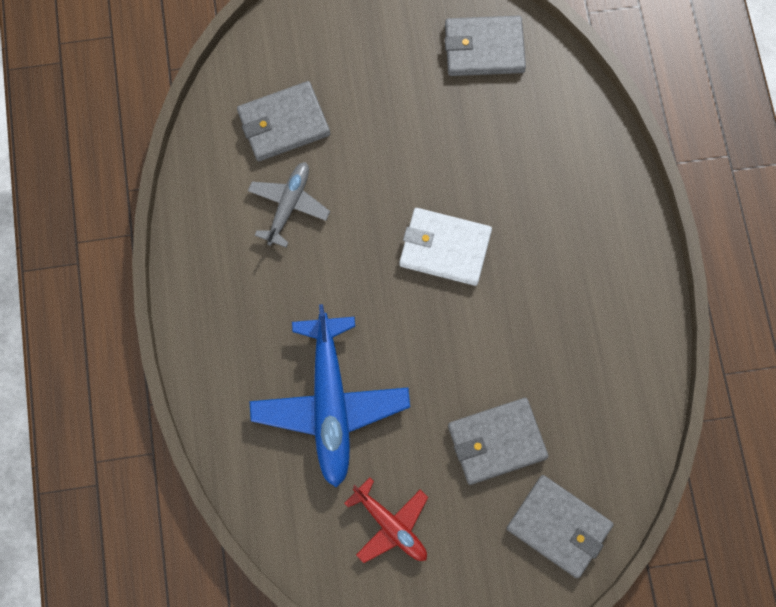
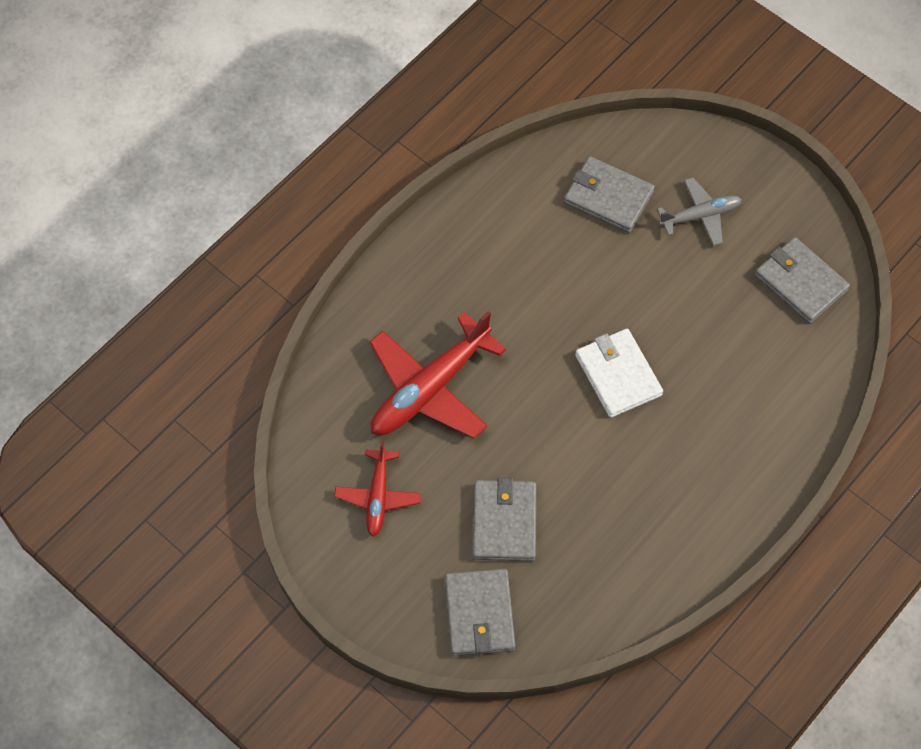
camera: 50 degrees right, 10 degrees down
grey plane [248,162,330,247] -> grey plane moved to [657,178,742,246]
blue plane [250,304,410,487] -> red plane [369,311,506,439]
grey wallet [448,398,549,485] -> grey wallet turned 60 degrees clockwise [473,477,536,561]

